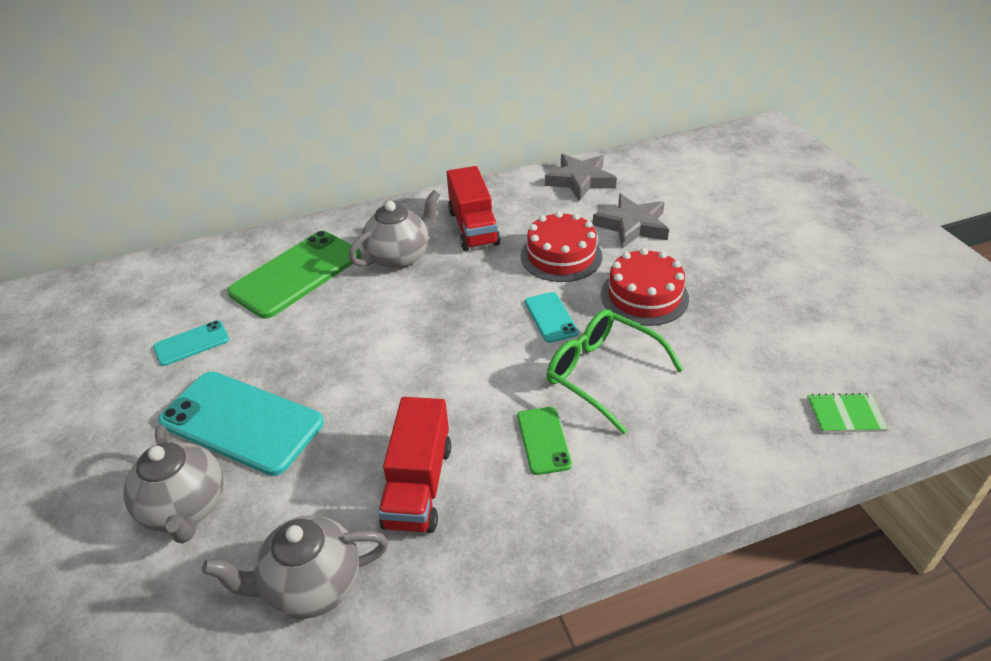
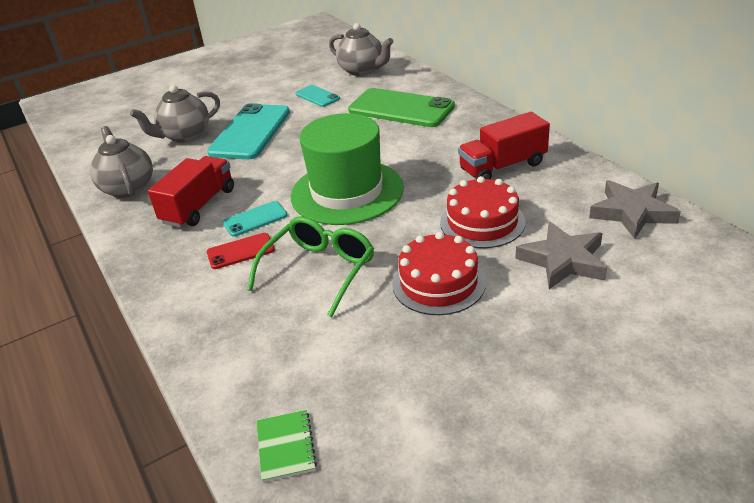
camera: 80 degrees right, 5 degrees down
grey teapot [349,190,440,269] -> grey teapot moved to [329,23,393,76]
red truck [378,397,451,533] -> red truck turned 120 degrees clockwise [148,156,234,228]
green phone [518,407,572,475] -> red phone [207,233,275,269]
turquoise phone [525,292,579,343] -> turquoise phone moved to [223,201,287,237]
none -> green hat [291,113,404,225]

